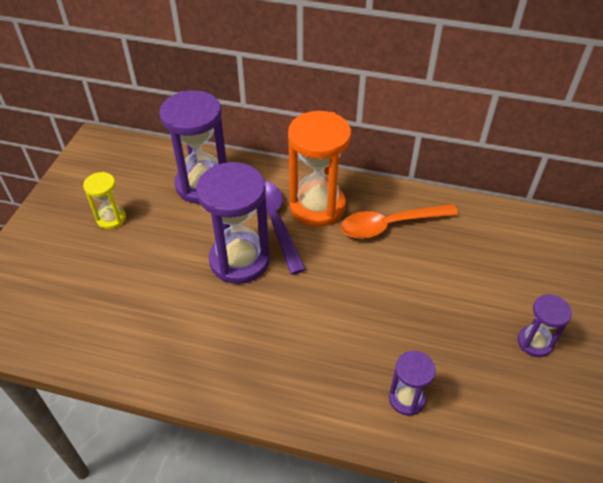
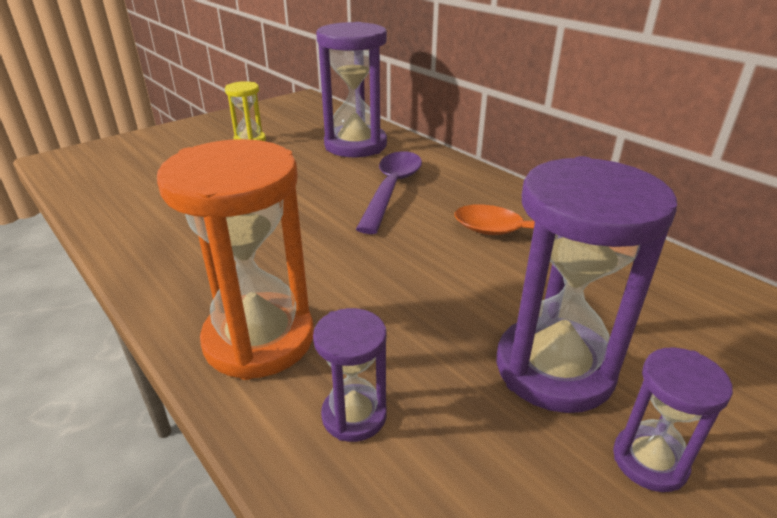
camera: 35 degrees right, 15 degrees down
purple hourglass [196,162,270,284] -> purple hourglass moved to [497,156,677,413]
orange hourglass [288,111,351,227] -> orange hourglass moved to [157,139,314,380]

